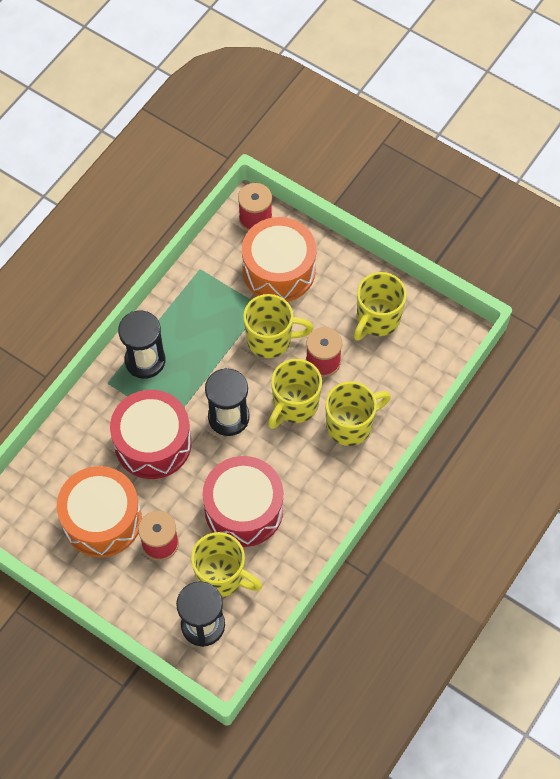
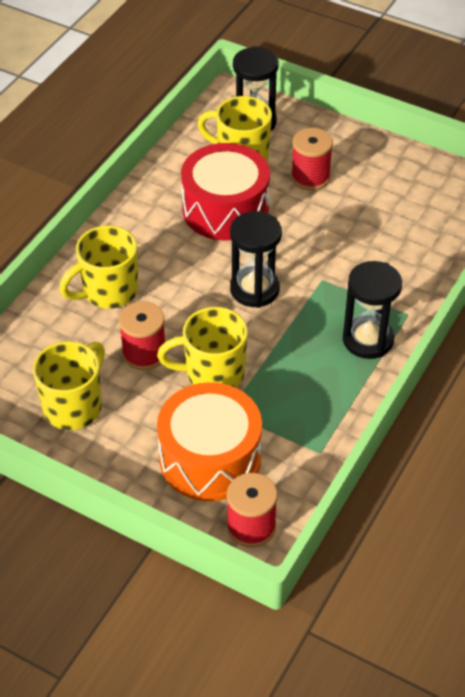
camera: 175 degrees right, 15 degrees down
orange drum [57,466,142,557] -> none
red drum [110,390,192,479] -> none
yellow mug [268,359,322,429] -> none

